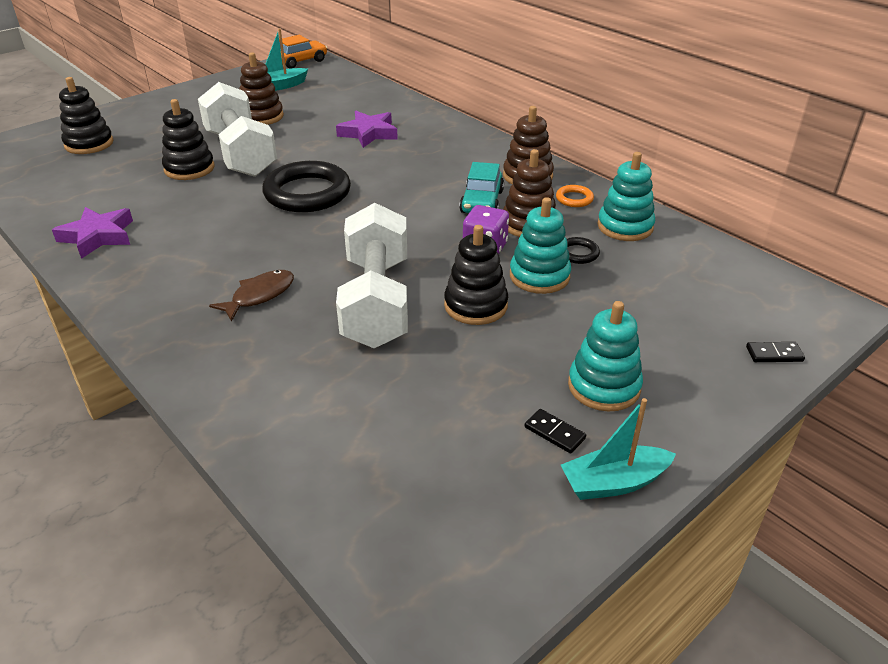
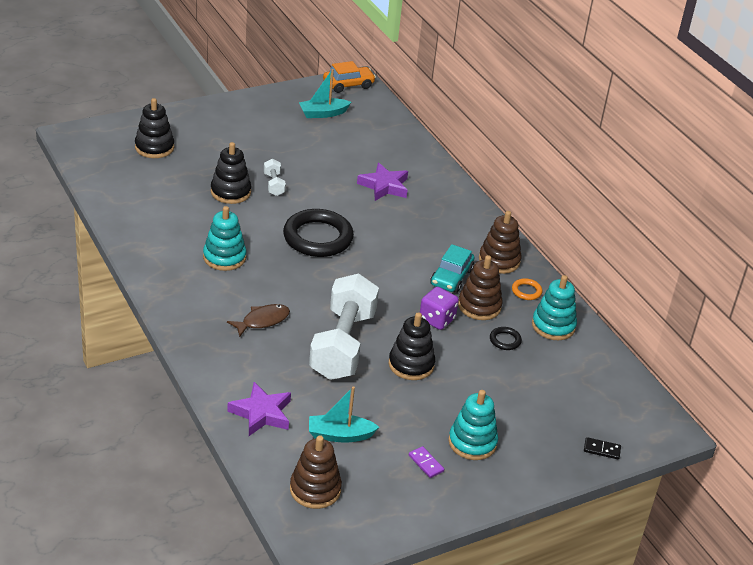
camera: 10 degrees right, 0 degrees up
purple star [52,207,133,259] -> purple star moved to [227,382,291,436]
white dumbbell [198,82,277,177] -> white dumbbell [264,159,286,196], size x0.42
brown stacking toy [239,53,284,125] -> brown stacking toy moved to [290,435,342,509]
turquoise stacking toy [510,197,571,294] -> turquoise stacking toy moved to [203,206,246,271]
black domino [525,409,586,453] -> purple domino [409,446,444,478]
turquoise boat [561,398,676,500] -> turquoise boat moved to [309,386,379,443]

